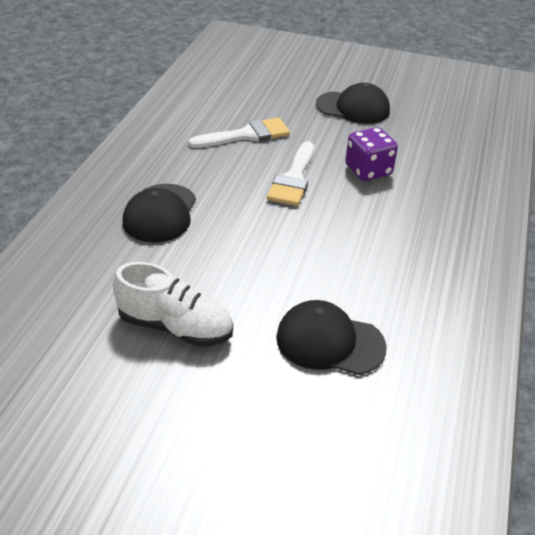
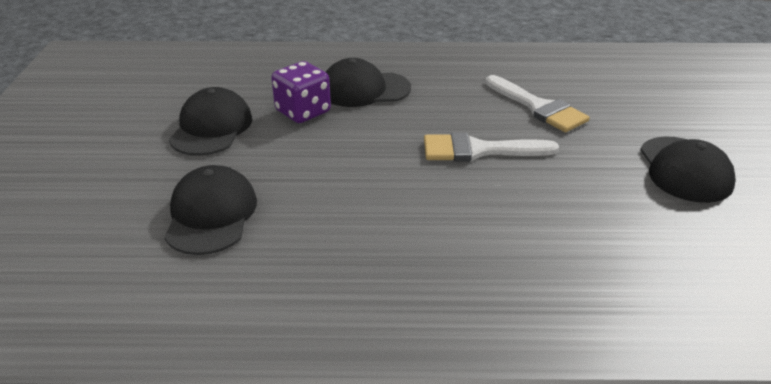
camera: 75 degrees right, 5 degrees down
white shoe [113,262,233,347] -> black cap [169,87,252,156]
purple dice [345,127,398,181] -> purple dice moved to [271,61,331,123]

